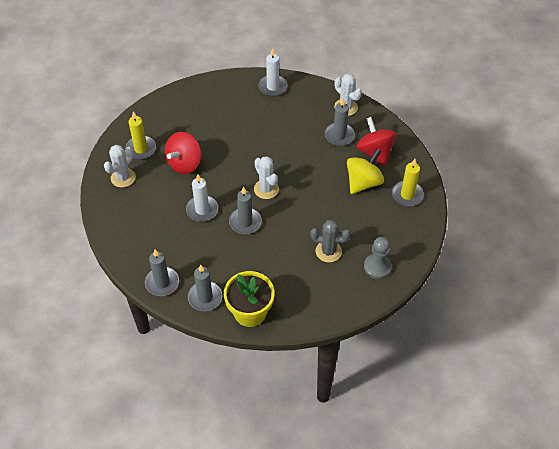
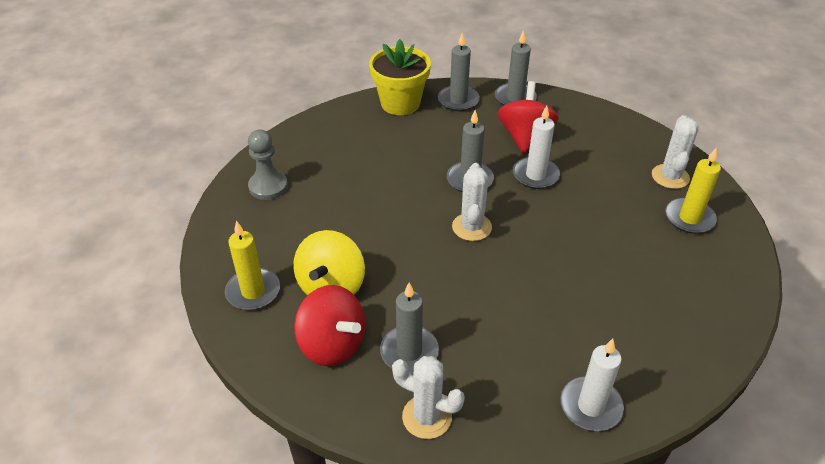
camera: 155 degrees right, 10 degrees down
red spinning top [165,132,202,174] -> red spinning top moved to [498,81,559,154]
white cactus [254,156,279,199] -> white cactus turned 60 degrees clockwise [452,163,492,241]
grey cactus [310,220,350,263] -> none

